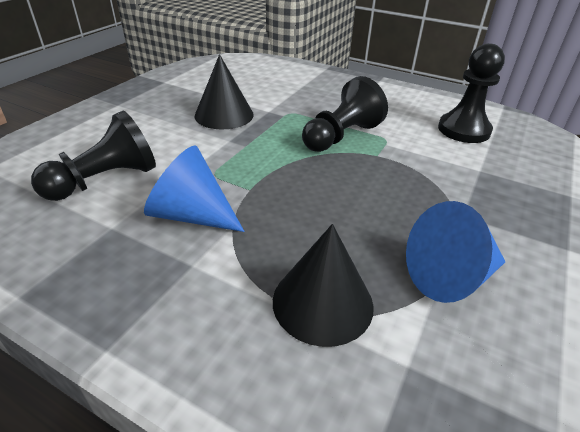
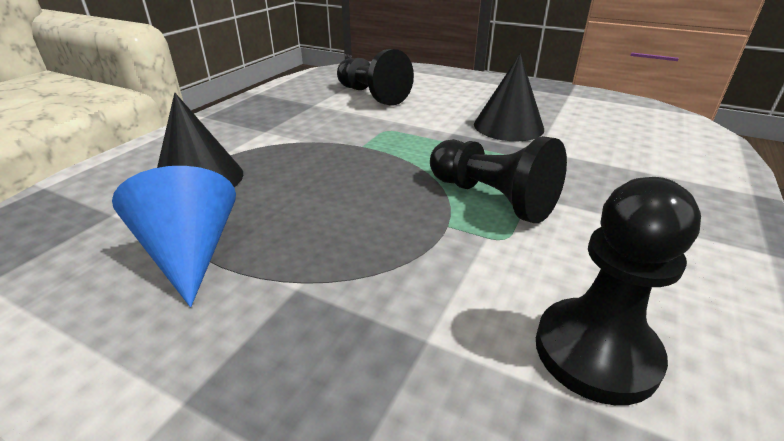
camera: 90 degrees right, 5 degrees down
blue cone [144,145,245,232] -> none

